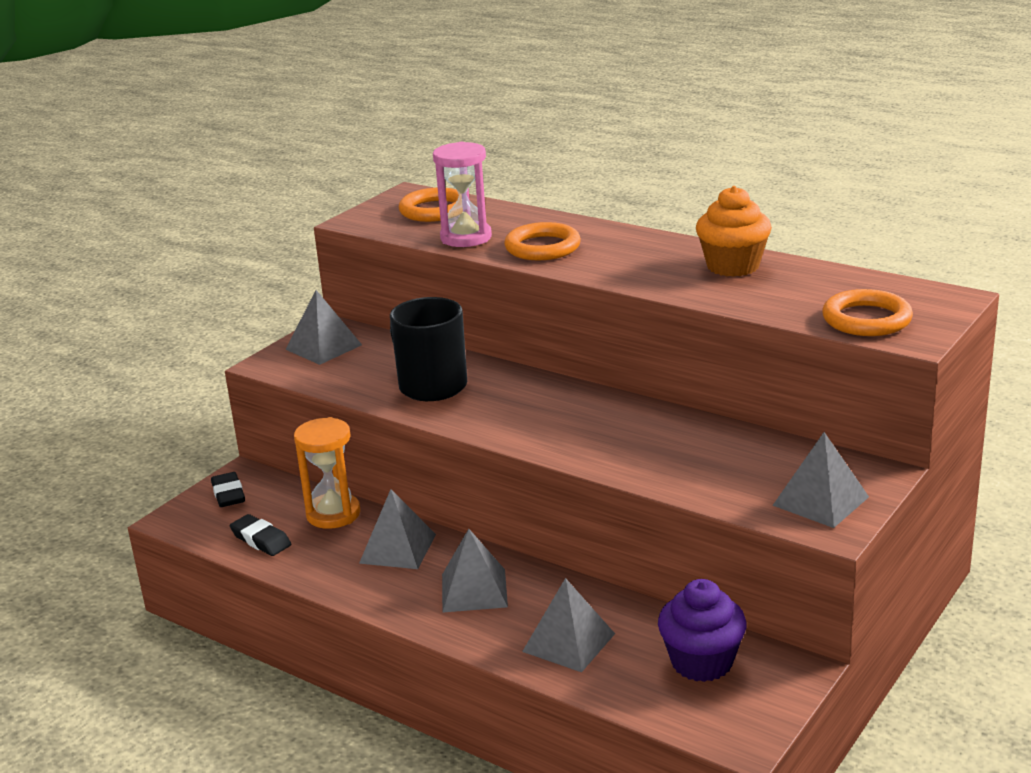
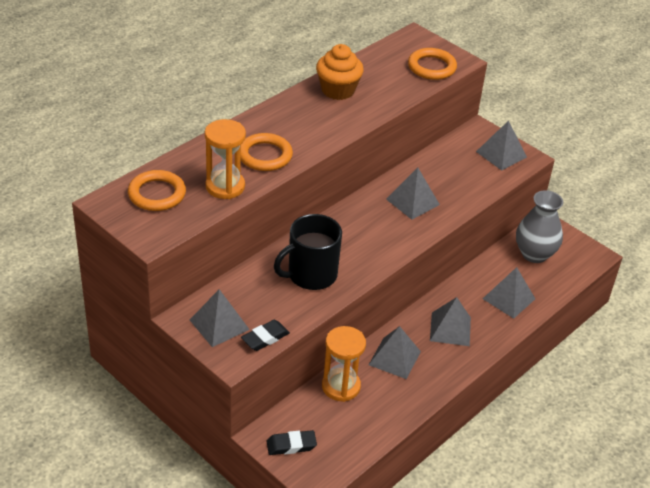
camera: 85 degrees left, 15 degrees up
black eraser [230,514,291,556] -> black eraser moved to [241,320,290,351]
pink hourglass [433,142,492,247] -> orange hourglass [205,119,246,199]
purple cupcake [658,579,747,682] -> grey vase [516,190,563,263]
none -> grey pyramid [386,168,440,220]

